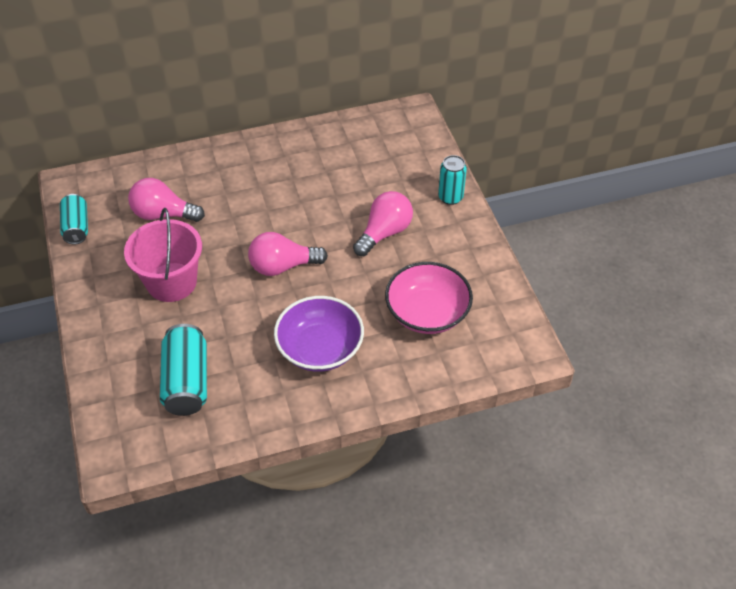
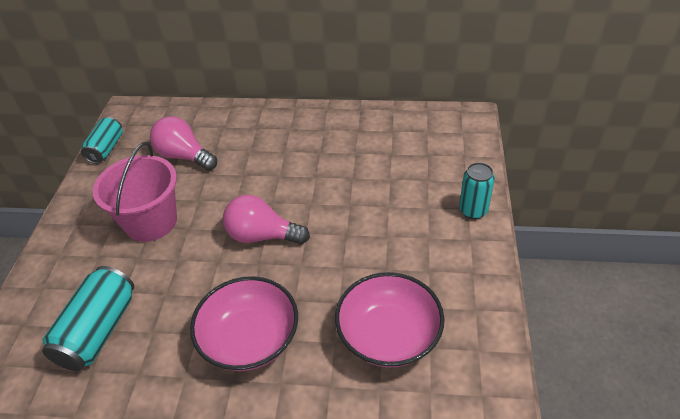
camera: 25 degrees right, 5 degrees down
purple bowl [274,296,364,372] -> pink bowl [190,276,298,371]
pink light bulb [353,191,413,256] -> none

